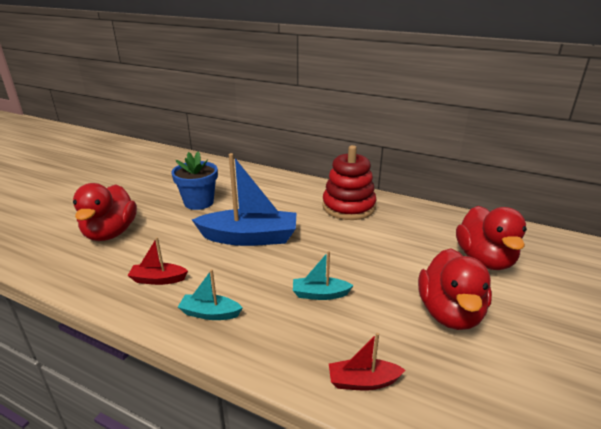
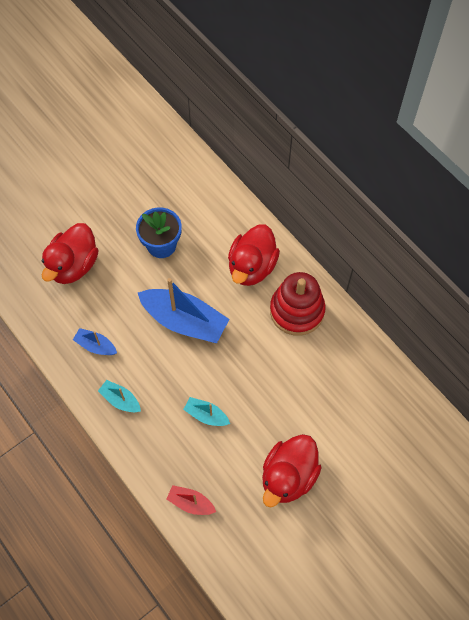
camera: 25 degrees right, 35 degrees up
red boat [128,237,188,285] -> blue boat [73,328,117,355]
red duck [456,206,527,270] -> red duck moved to [228,224,280,286]

